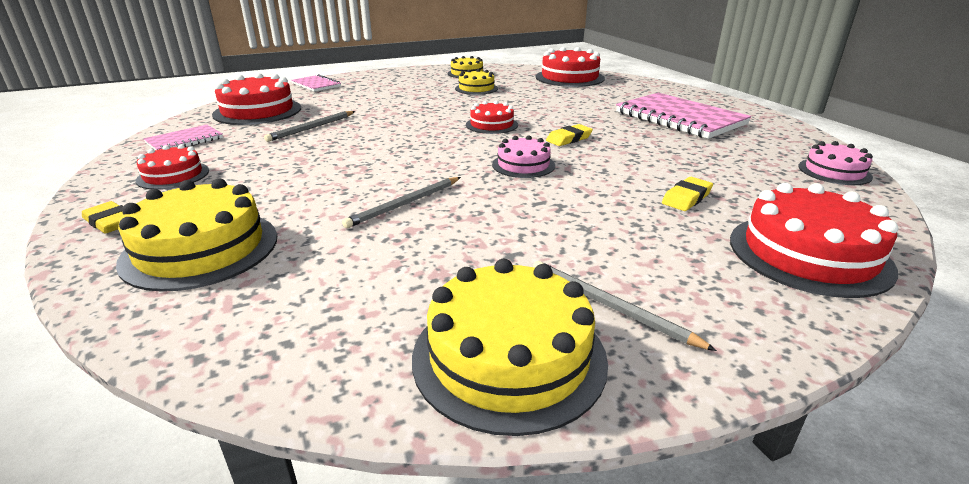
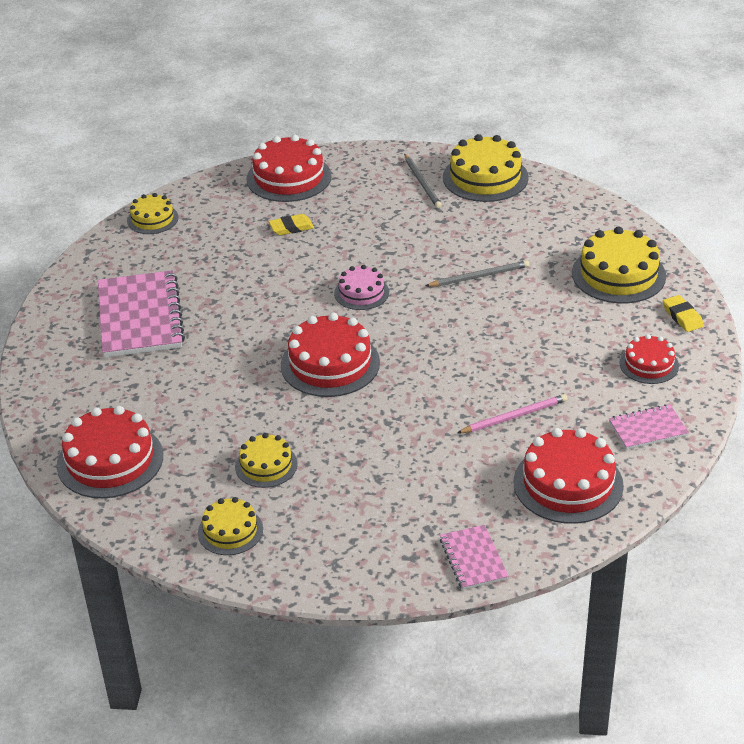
camera: 150 degrees left, 10 degrees up
grey pencil [264,111,355,142] -> pink pencil [457,394,567,433]
red cake [466,101,518,134] -> red cake [281,313,380,397], size x1.71
yellow eraser [546,124,593,146] -> none
pink cake [798,141,873,185] -> yellow cake [127,193,179,234]

